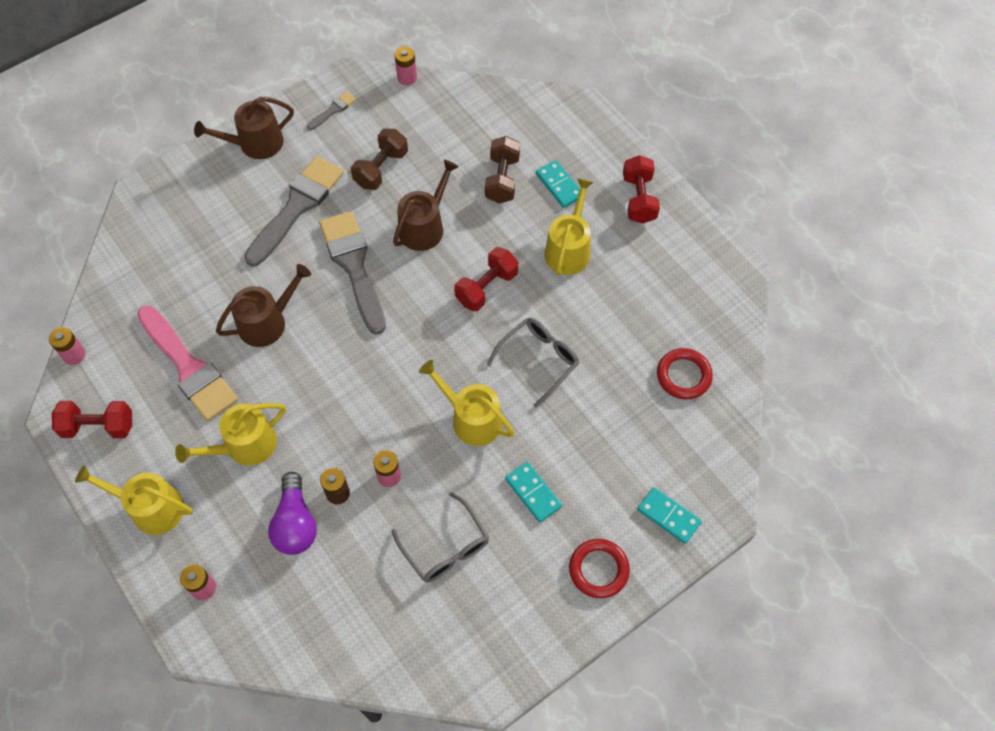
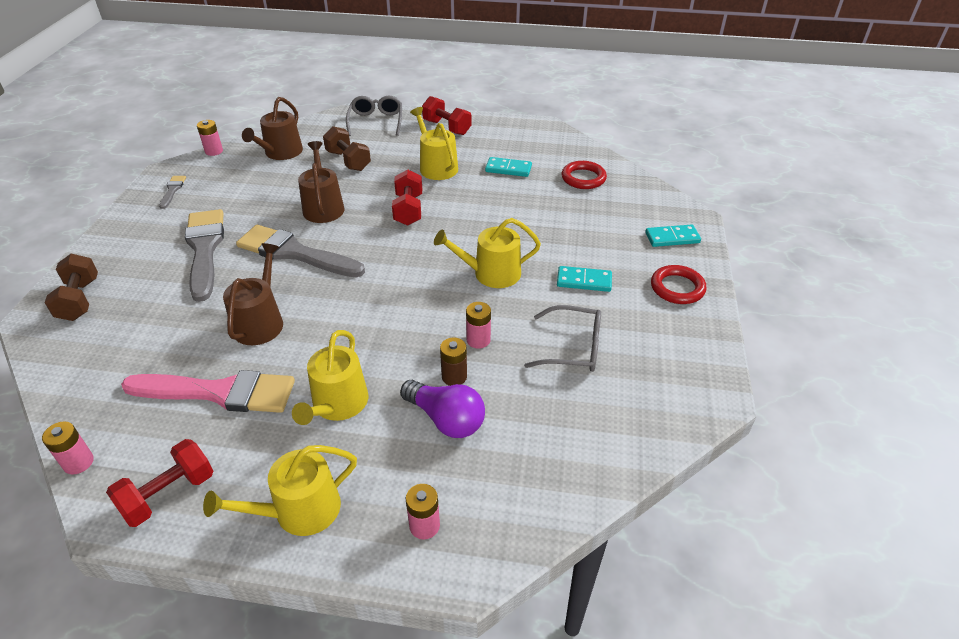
camera: 45 degrees left, 20 degrees down
brown watering can [194,97,294,159] -> brown watering can moved to [242,97,303,160]
brown dumbbell [351,128,408,190] -> brown dumbbell moved to [44,254,98,321]
grey glasses [487,318,579,408] -> grey glasses moved to [346,96,402,136]
turquoise domino [536,160,580,208] -> turquoise domino moved to [485,157,532,177]

